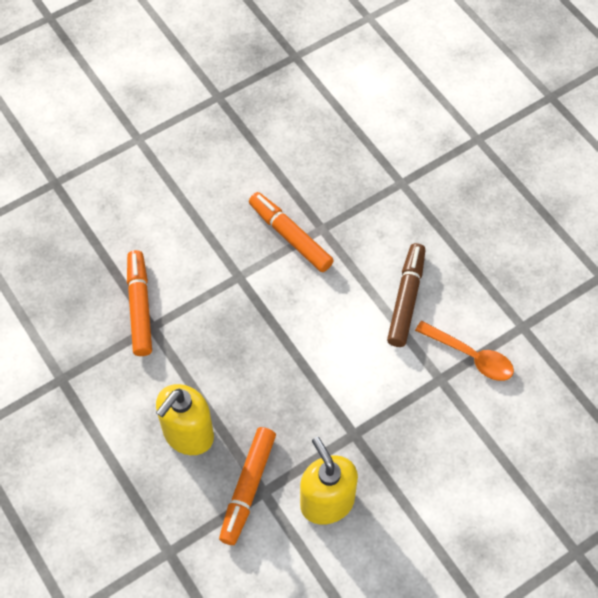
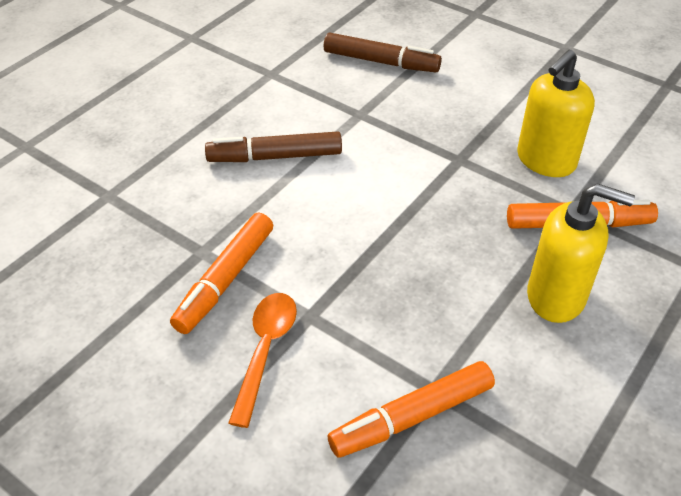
camera: 110 degrees left, 15 degrees down
orange spoon [415,321,514,381] -> orange spoon moved to [228,293,297,428]
none -> brown marker [324,32,442,72]

